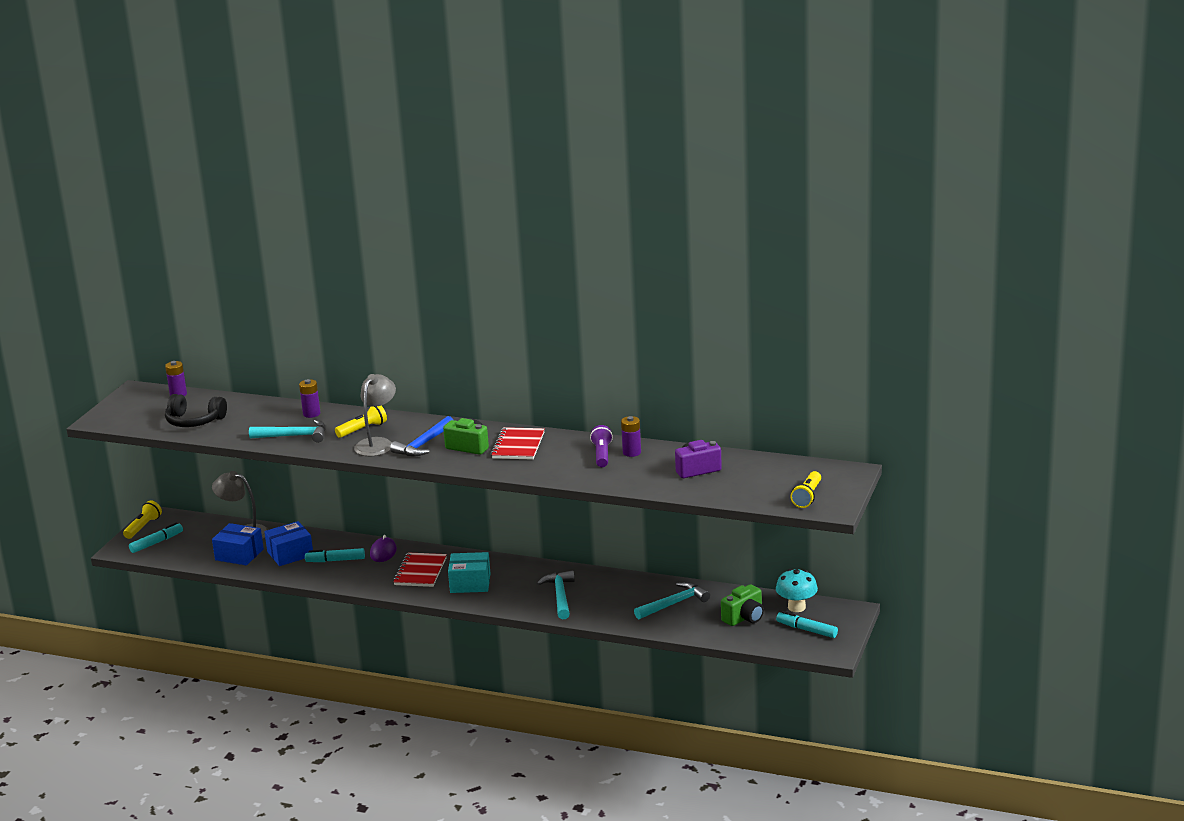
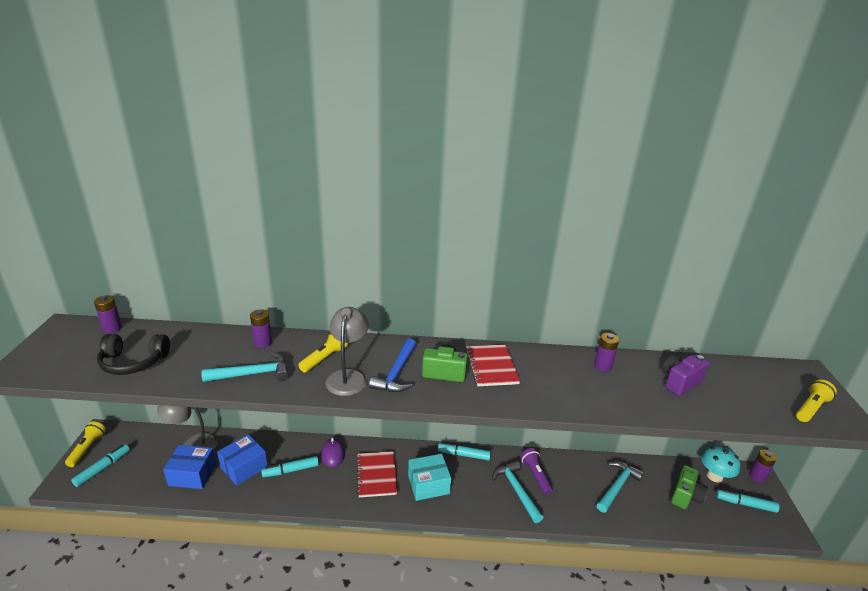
camera: 20 degrees left, 5 degrees up
purple flashlight [590,425,613,467] -> purple flashlight moved to [520,448,553,495]
yellow flashlight [790,471,821,508] -> yellow flashlight turned 135 degrees counterclockwise [796,380,837,422]
none -> turquoise marker [438,443,491,461]
none -> purple battery [749,449,777,483]

